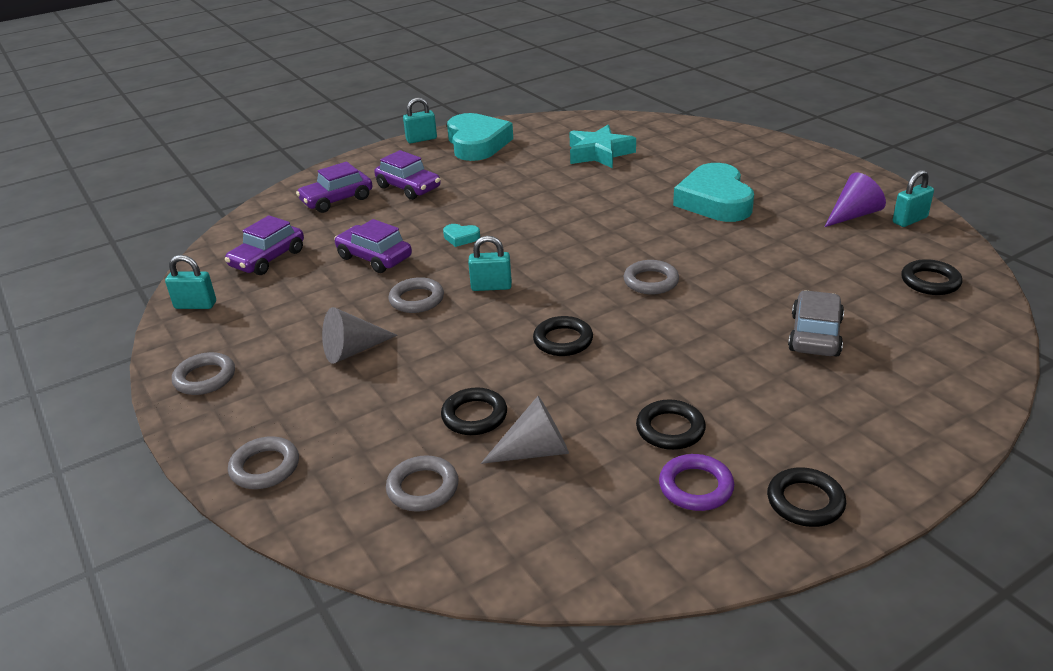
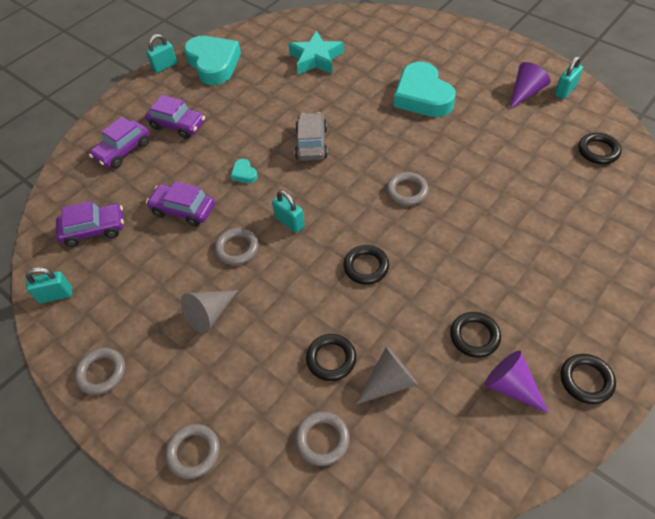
camera: 15 degrees left, 20 degrees up
purple car [225,215,304,275] -> purple car turned 120 degrees counterclockwise [56,201,124,247]
turquoise heart [443,224,480,247] -> turquoise heart turned 60 degrees clockwise [231,159,258,183]
turquoise padlock [468,236,512,291] -> turquoise padlock turned 60 degrees clockwise [272,190,305,233]
purple ring [659,454,734,511] -> purple cone [485,350,549,414]
grey car [788,290,844,357] -> grey car moved to [295,112,328,161]

